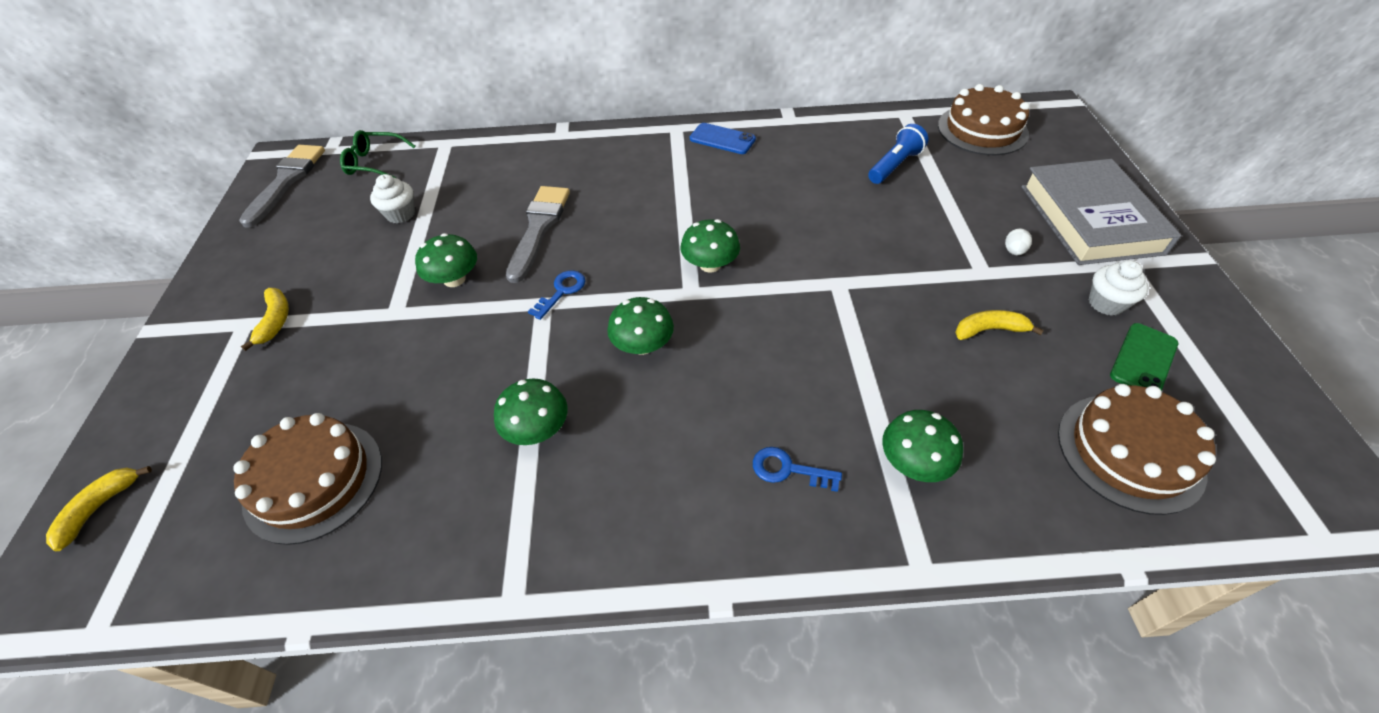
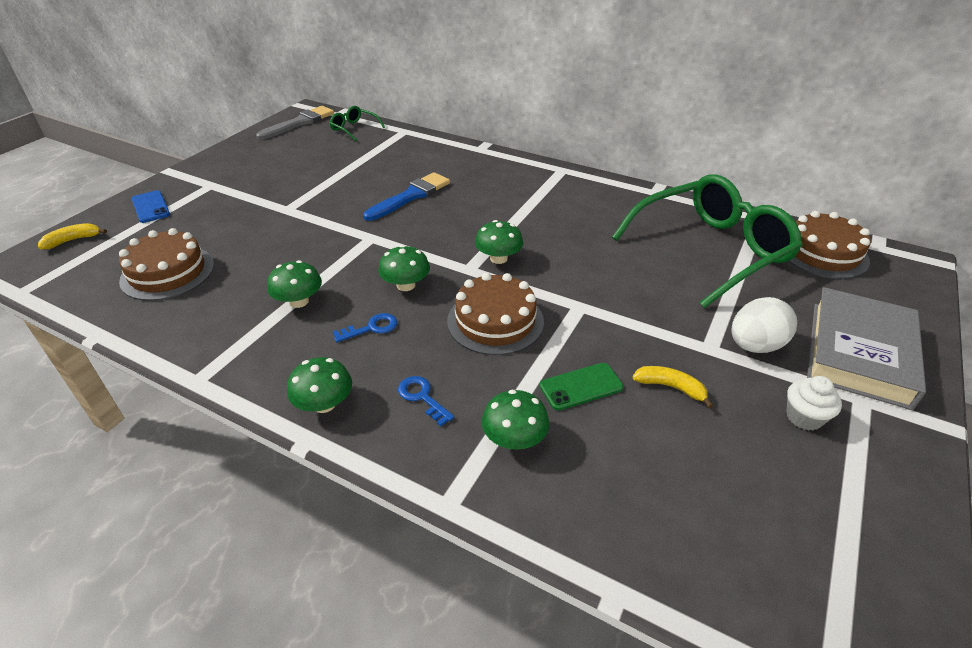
camera: 30 degrees right, 10 degrees down
yellow banana [241,288,289,351] -> none
white cupcake [370,174,415,223] -> none
green mushroom [415,233,477,287] -> green mushroom moved to [287,357,352,413]
grey brush [506,186,570,283] -> blue brush [363,172,450,221]
blue key [528,270,585,320] -> blue key moved to [333,313,397,342]
blue phone [690,123,756,154] -> blue phone moved to [132,190,170,223]
blue flashlight [868,124,929,184] -> green glasses [612,175,803,308]
white egg [1005,228,1032,255] -> white egg [731,297,797,353], size x2.30
brown cake [1058,384,1216,515] -> brown cake moved to [447,273,544,355]
green phone [1110,323,1178,391] -> green phone moved to [540,363,624,411]

